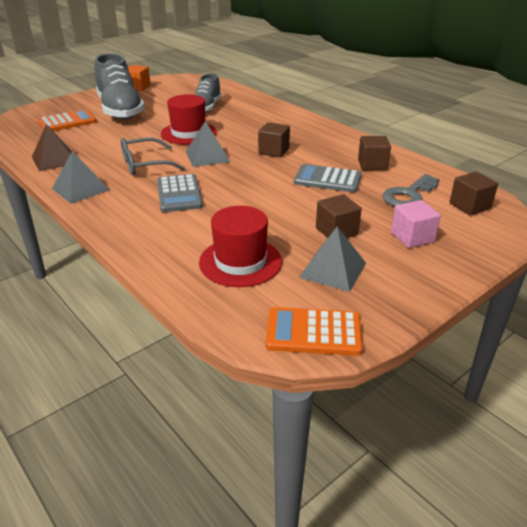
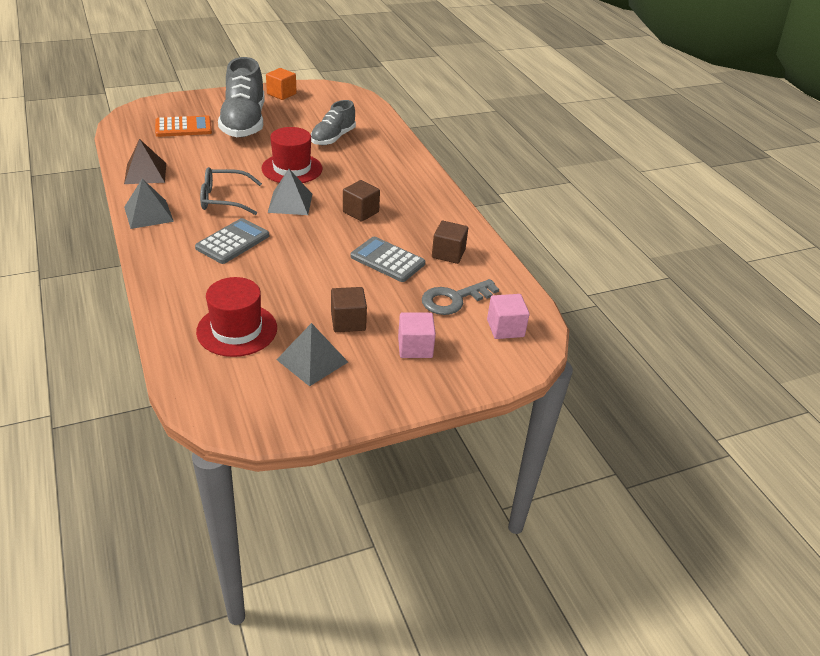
camera: 15 degrees right, 5 degrees up
grey calculator [157,174,203,212] -> grey calculator turned 150 degrees counterclockwise [195,218,269,264]
orange calculator [266,307,363,356] -> none
brown cube [450,172,498,216] -> pink cube [487,294,530,339]

